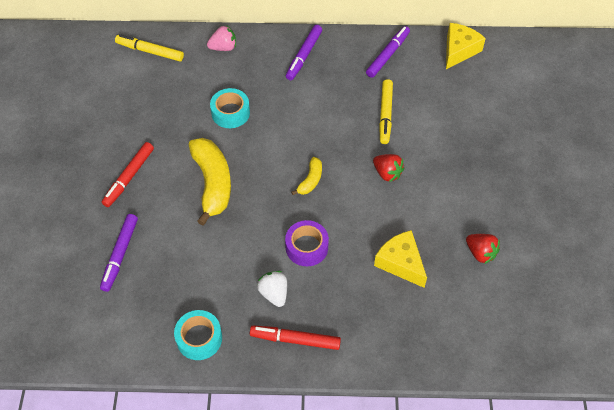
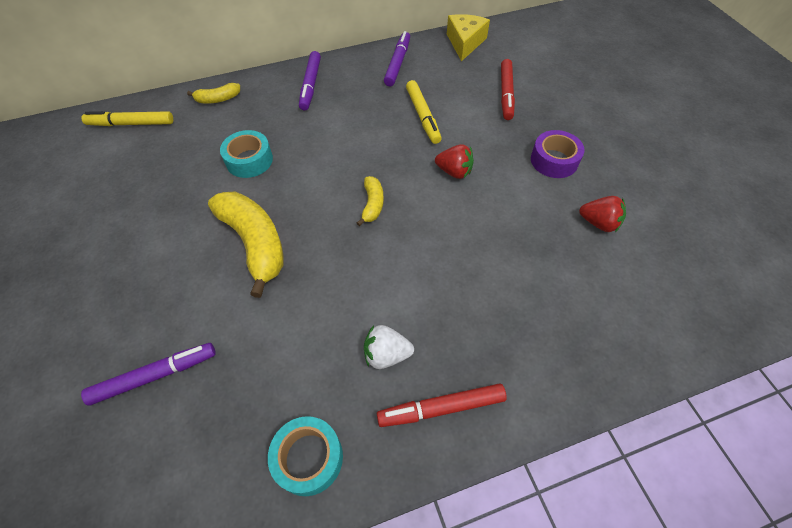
camera: 20 degrees left, 0 degrees up
purple marker [100,214,138,292] -> purple marker turned 105 degrees counterclockwise [81,343,216,406]
red marker [102,142,154,207] -> red marker moved to [501,59,515,120]
pink strawberry [207,25,236,51] -> yellow banana [187,83,240,103]
white strawberry [257,271,287,307] -> white strawberry turned 45 degrees counterclockwise [364,325,414,369]
purple tape [285,220,329,266] -> purple tape moved to [531,130,585,178]
yellow cheese [374,230,427,288] -> none

